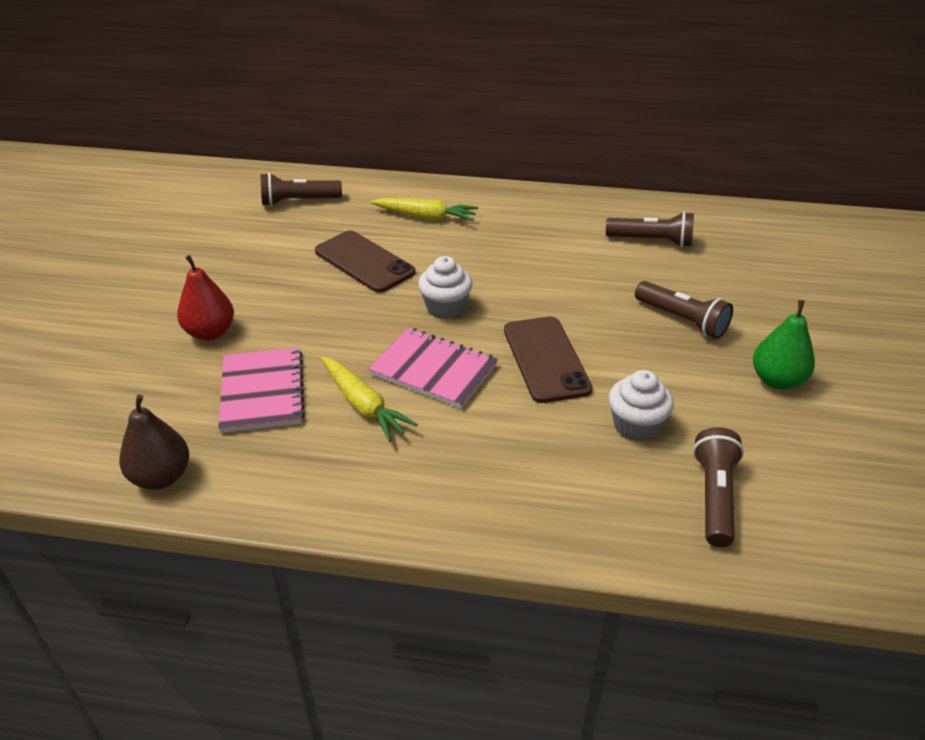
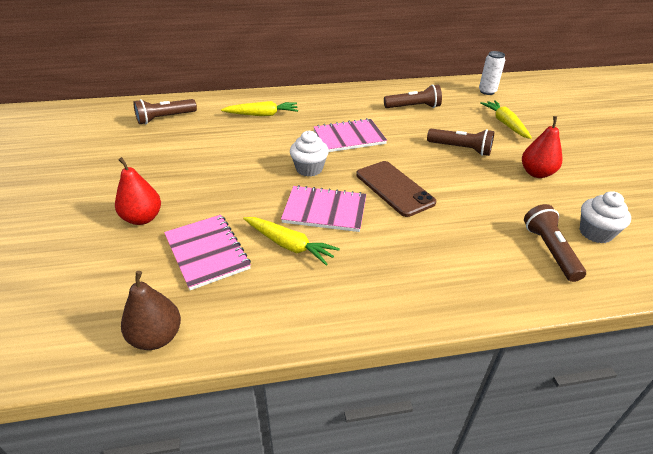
camera: 20 degrees left, 0 degrees up
brown phone [315,230,415,293] -> none
white cupcake [609,370,674,442] -> white cupcake moved to [579,191,631,243]
green pear [753,300,815,390] -> red pear [522,116,562,178]
none -> pink notebook [314,118,387,152]
none -> white can [479,51,505,95]
none -> yellow carrot [480,100,532,139]

